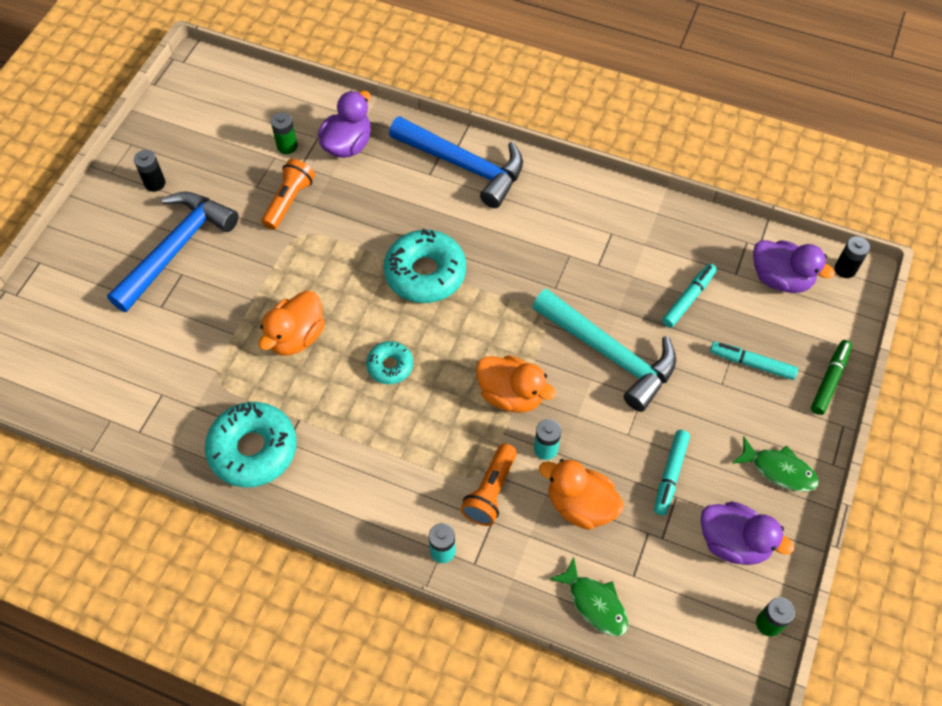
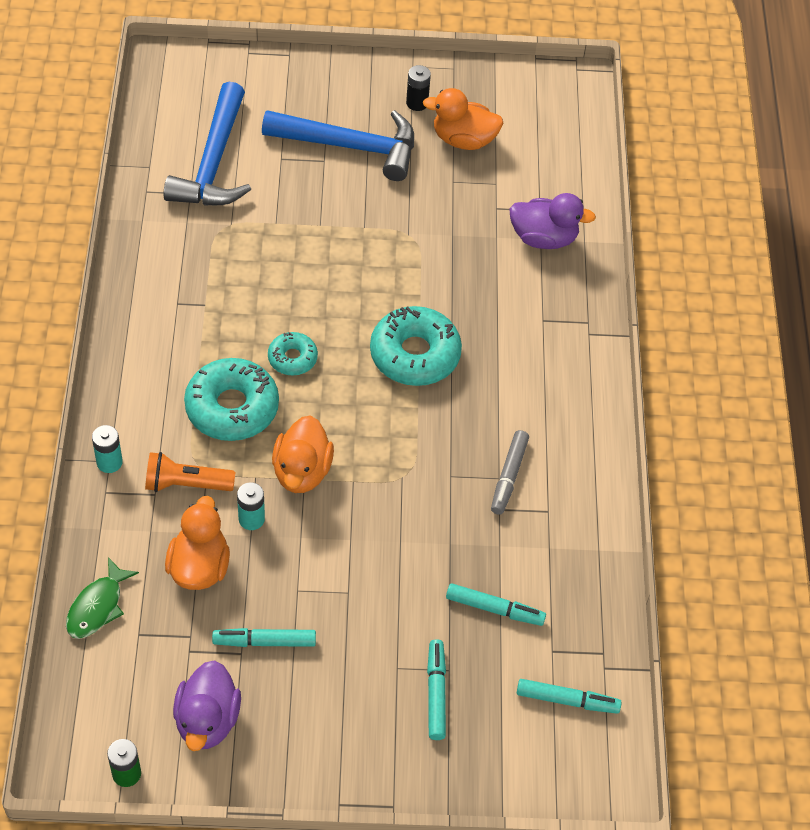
camera: 65 degrees right, 5 degrees down
turquoise donut [205,402,297,488] -> turquoise donut moved to [184,358,279,441]
orange duck [259,291,325,356] -> orange duck moved to [423,88,504,150]
orange flashlight [261,159,315,230] -> none
green battery [271,112,297,154] -> none
blue hammer [389,116,523,208] -> blue hammer moved to [164,82,251,205]
turquoise hammer [532,289,676,412] -> none
green fish [732,437,819,492] -> none
purple duck [753,240,835,293] -> turquoise marker [517,679,622,714]
green marker [811,340,852,415] -> none
black battery [835,236,870,278] -> none
none -> grey marker [491,430,529,515]

